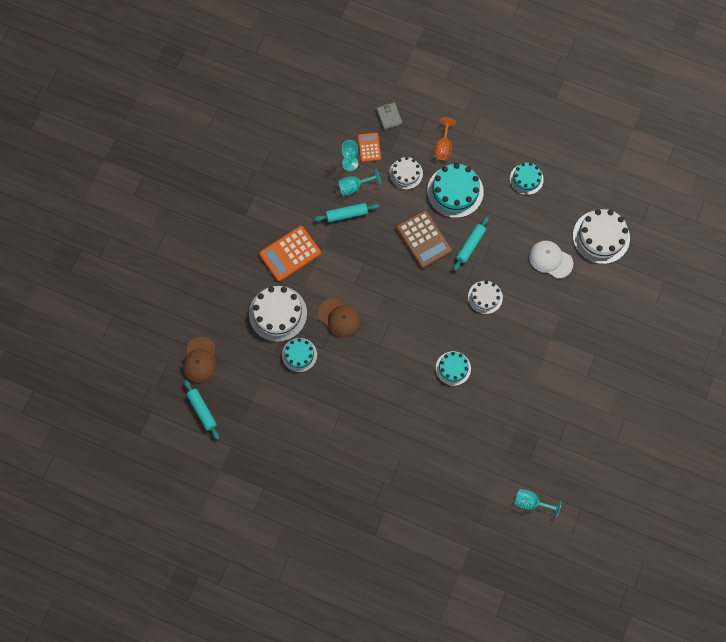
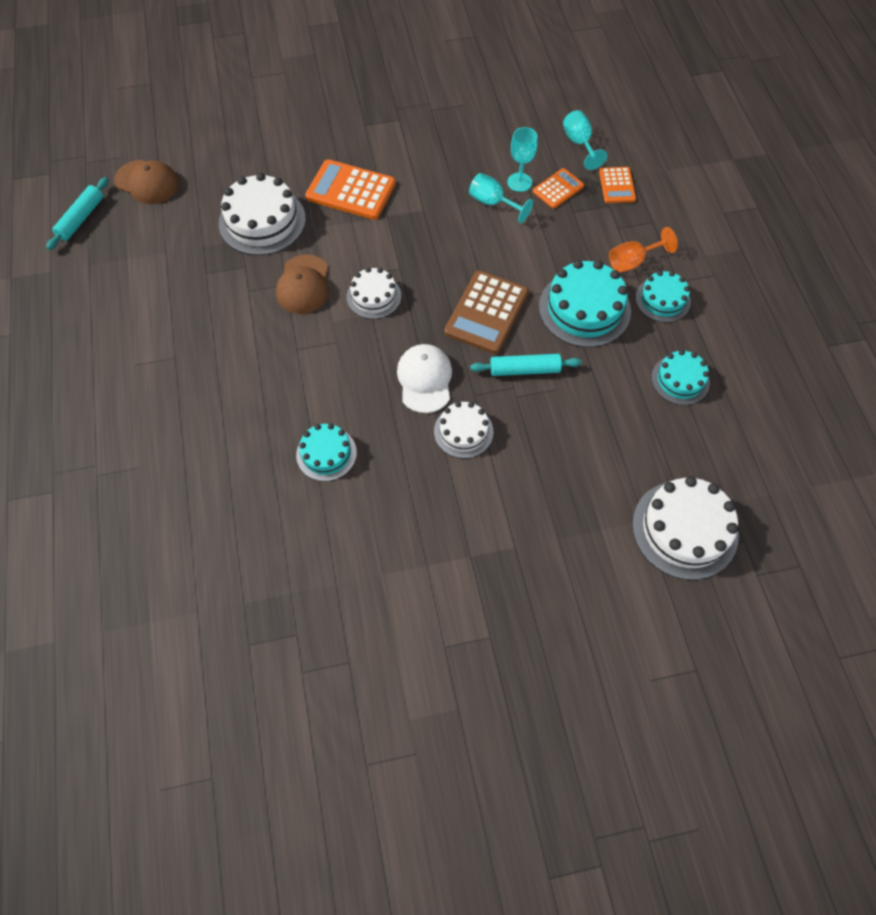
camera: 55 degrees right, 10 degrees down
brown cap [183,337,217,383] -> brown cap turned 120 degrees counterclockwise [114,160,179,204]
turquoise cake [282,338,317,372] -> turquoise cake moved to [635,271,691,322]
turquoise rolling pin [315,203,379,222] -> none
grey wallet [377,102,402,130] -> orange calculator [599,167,636,203]
white cake [389,157,423,189] -> white cake moved to [347,267,401,319]
turquoise goblet [515,489,561,518] -> turquoise goblet moved to [563,110,607,170]
white cap [529,241,573,279] -> white cap moved to [397,344,452,413]

